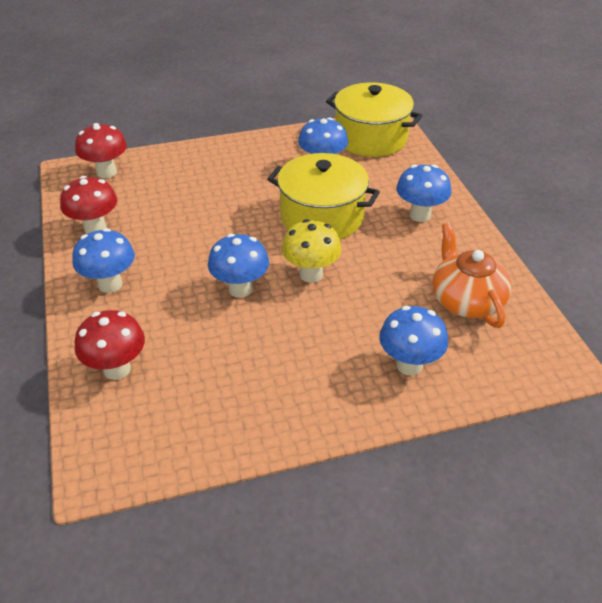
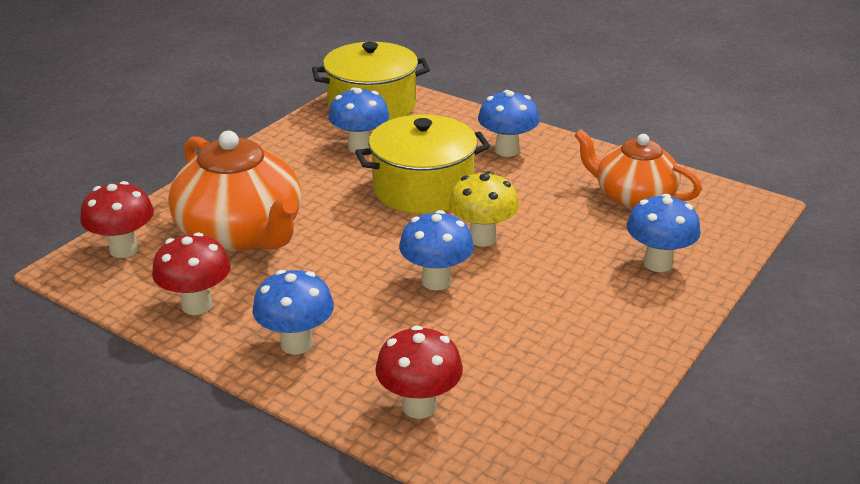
camera: 40 degrees left, 10 degrees down
none -> orange teapot [168,131,301,252]

